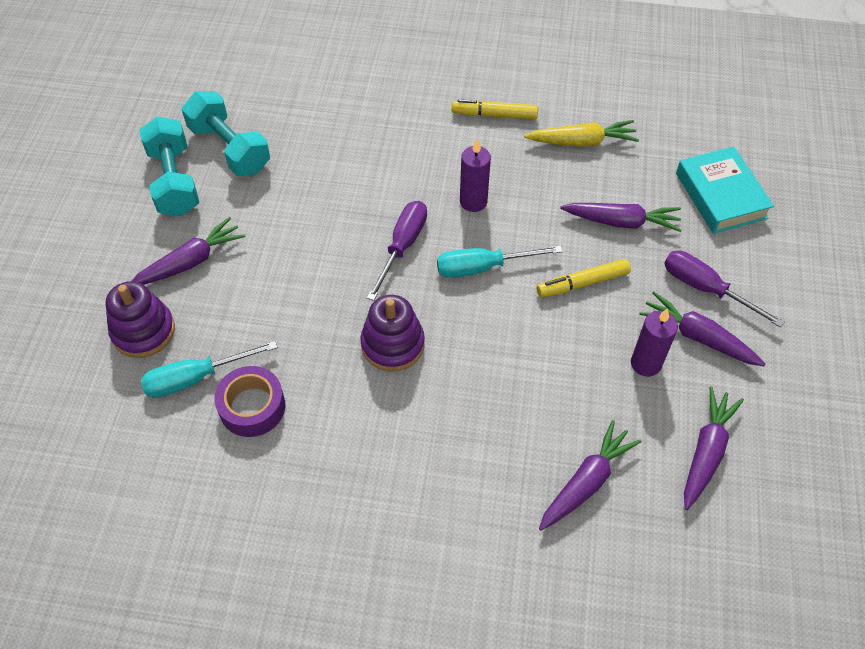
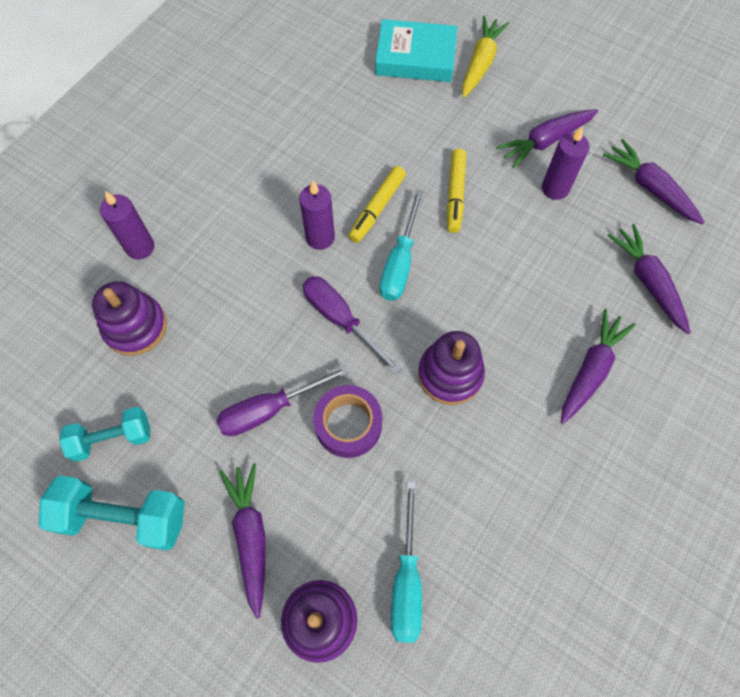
camera: 65 degrees left, 10 degrees up
turquoise dumbbell [182,91,270,176] -> turquoise dumbbell [59,407,150,462], size x0.66
purple tape [214,366,285,437] -> purple tape moved to [313,385,382,458]
yellow marker [452,99,538,119] -> yellow marker moved to [348,166,406,243]
yellow carrot [524,120,639,147] -> yellow carrot moved to [462,16,509,98]
purple carrot [560,203,681,232] -> purple carrot moved to [561,309,636,424]
purple screwdriver [664,250,785,328] -> purple screwdriver moved to [216,365,350,436]
none -> purple stacking toy [92,281,167,356]
none -> purple candle [100,191,154,259]

